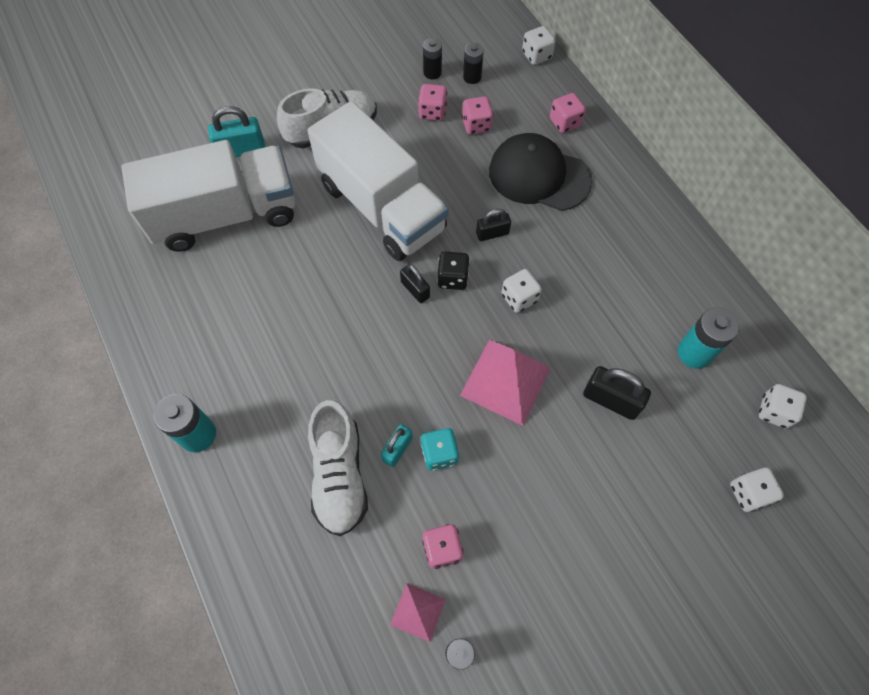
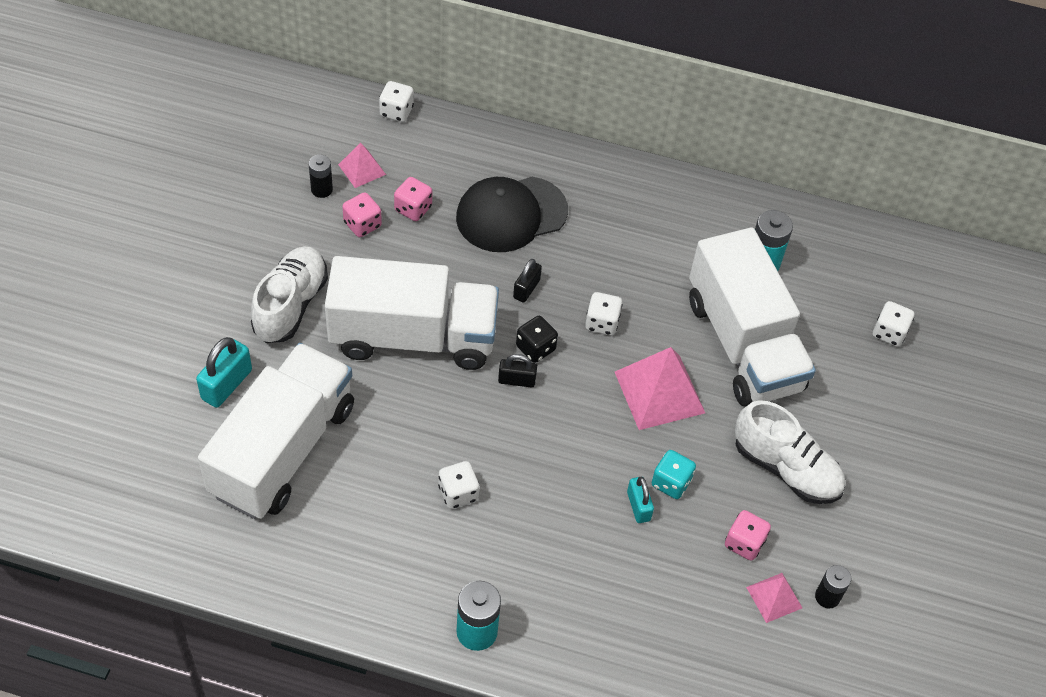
camera: 50 degrees left, 10 degrees down
white shoe [308,400,368,536] -> white shoe moved to [735,400,845,504]
black battery [463,43,484,84] -> pink pyramid [338,143,386,188]
pink dice [550,93,586,133] -> none
black padlock [583,366,651,420] -> white truck [689,227,816,406]
white dice [759,384,807,429] -> white dice moved to [438,461,479,509]

